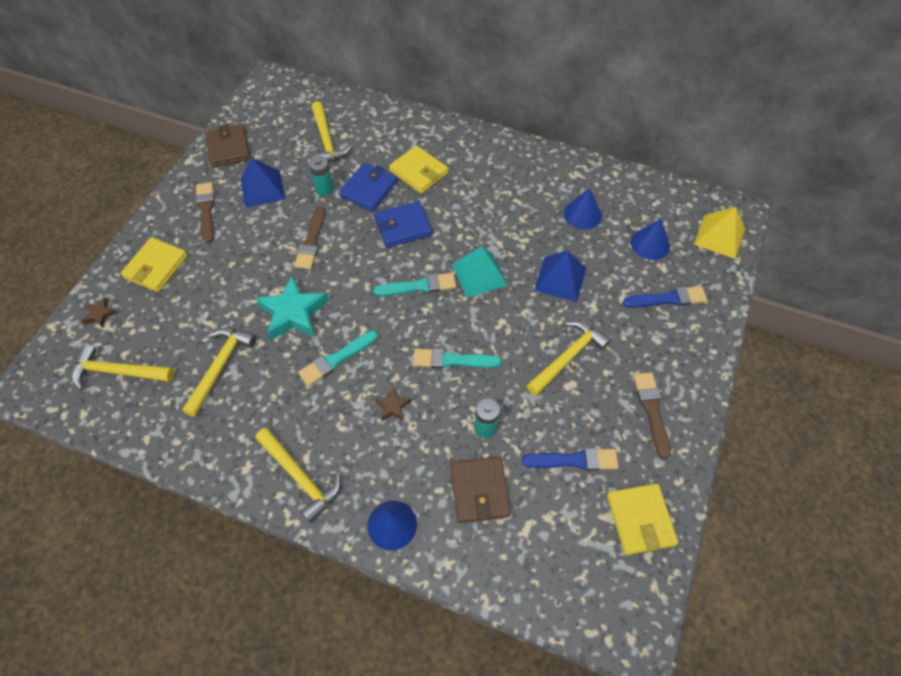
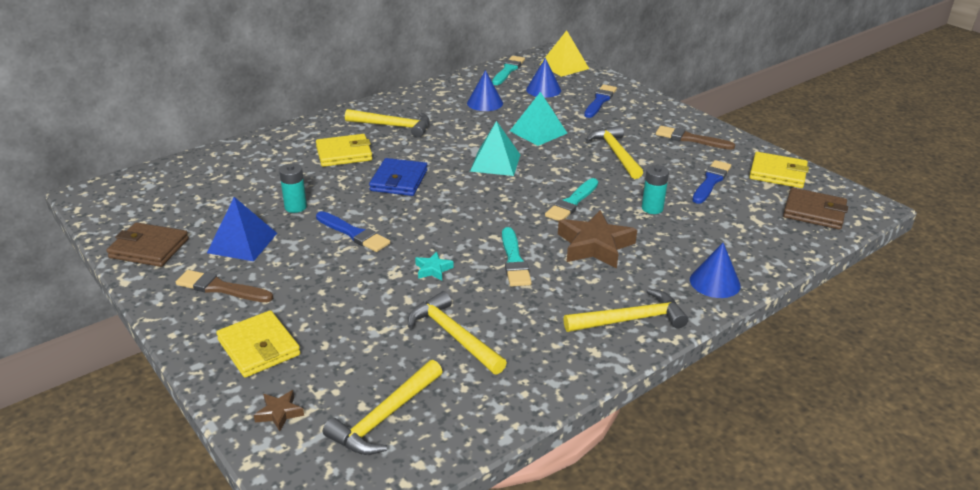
camera: 60 degrees left, 25 degrees down
turquoise star [256,276,329,340] -> turquoise star [415,252,454,280], size x0.47
brown brush [294,206,325,270] -> blue brush [316,211,390,252]
yellow hammer [312,101,352,162] -> yellow hammer moved to [345,109,429,138]
blue wallet [339,163,397,212] -> none
turquoise brush [373,273,456,296] -> turquoise brush moved to [492,56,525,85]
brown star [375,387,411,421] -> brown star [558,210,637,268], size x2.12
brown wallet [450,456,511,523] -> brown wallet moved to [783,187,848,230]
blue pyramid [534,251,586,302] -> turquoise pyramid [510,92,567,146]

